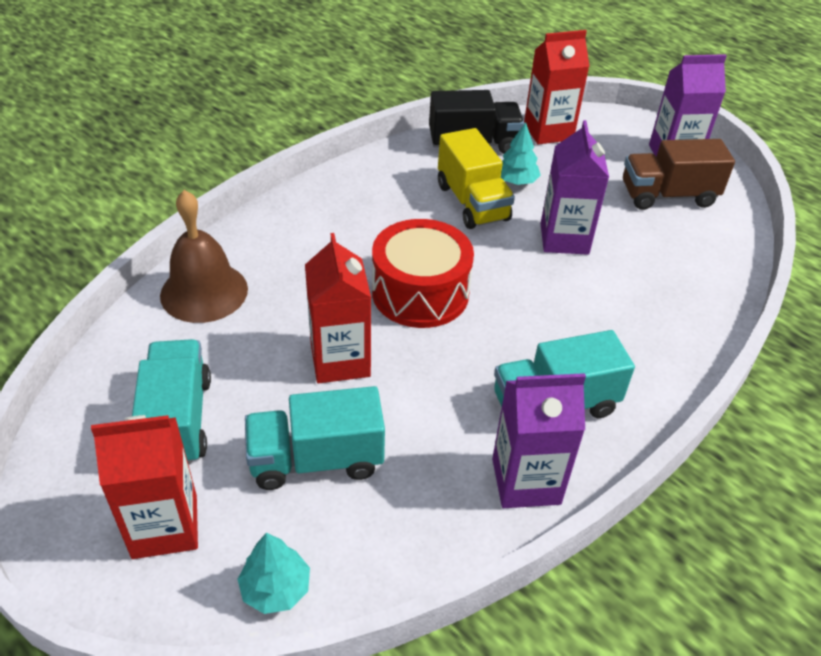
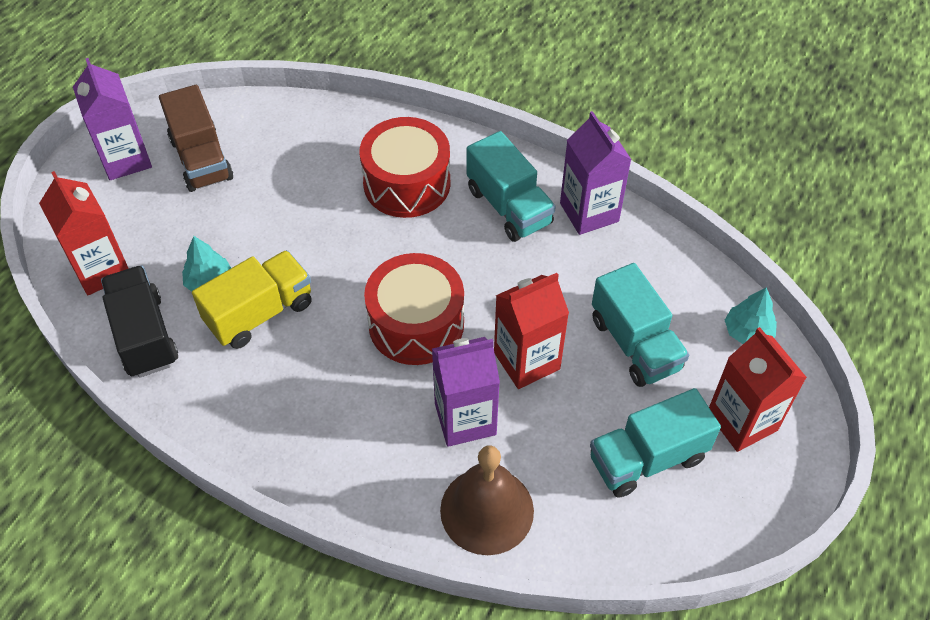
camera: 105 degrees left, 10 degrees up
purple carton [541,120,609,255] -> purple carton moved to [432,337,500,447]
none -> red drum [360,117,451,218]

